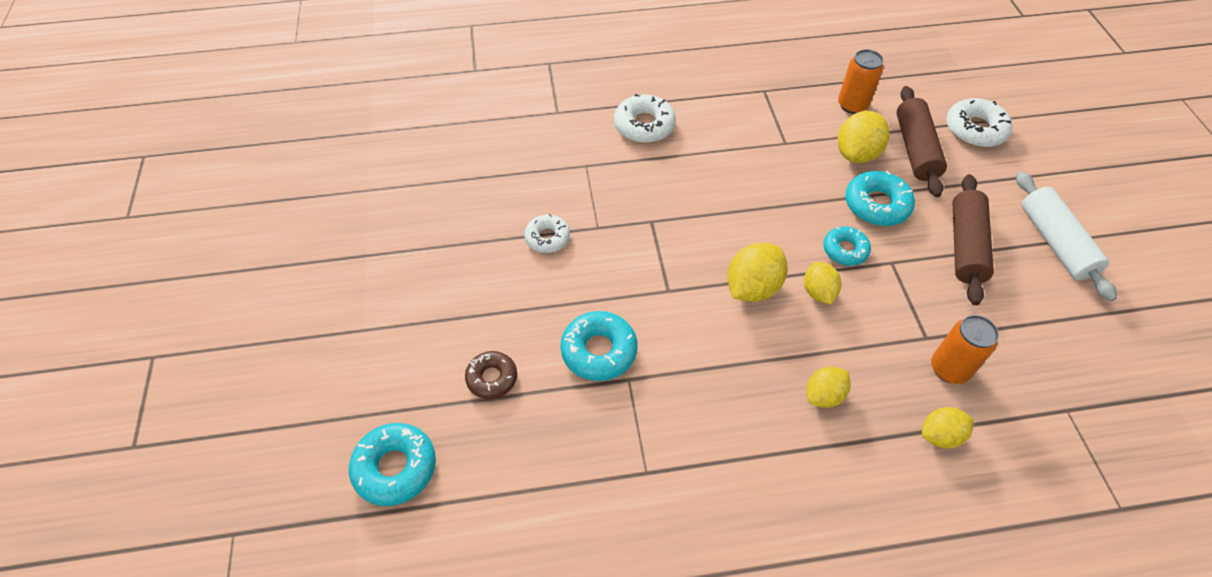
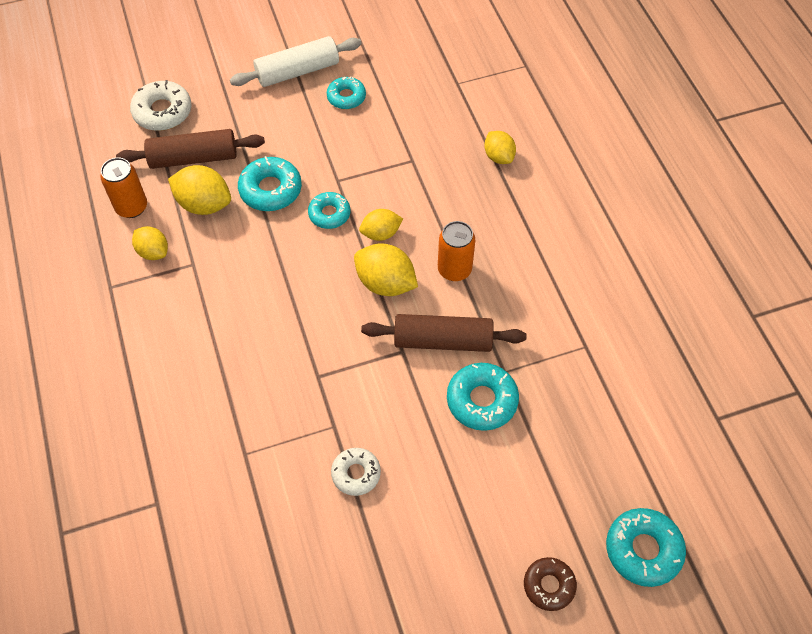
camera: 100 degrees left, 5 degrees up
brown donut [465,351,517,399] -> brown donut moved to [524,557,577,611]
white donut [614,94,676,143] -> none
yellow lemon [807,367,851,408] -> yellow lemon moved to [132,226,168,260]
orange can [931,315,999,384] -> orange can moved to [438,221,475,281]
brown rolling pin [952,174,994,305] -> brown rolling pin moved to [361,314,526,352]
none -> turquoise donut [327,76,366,109]

